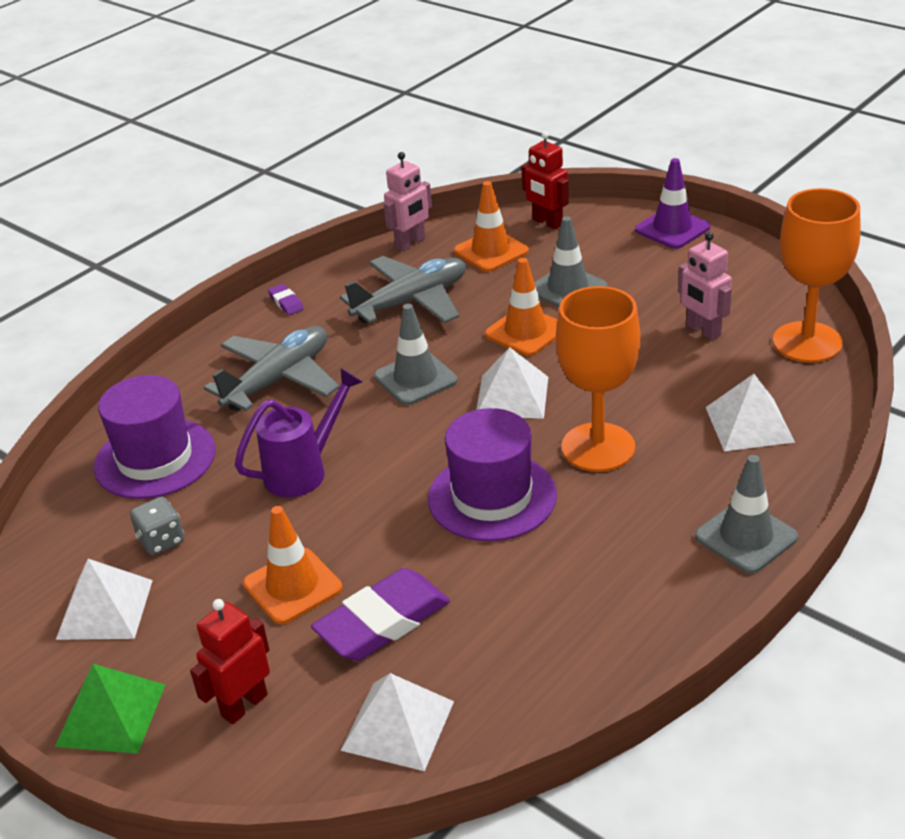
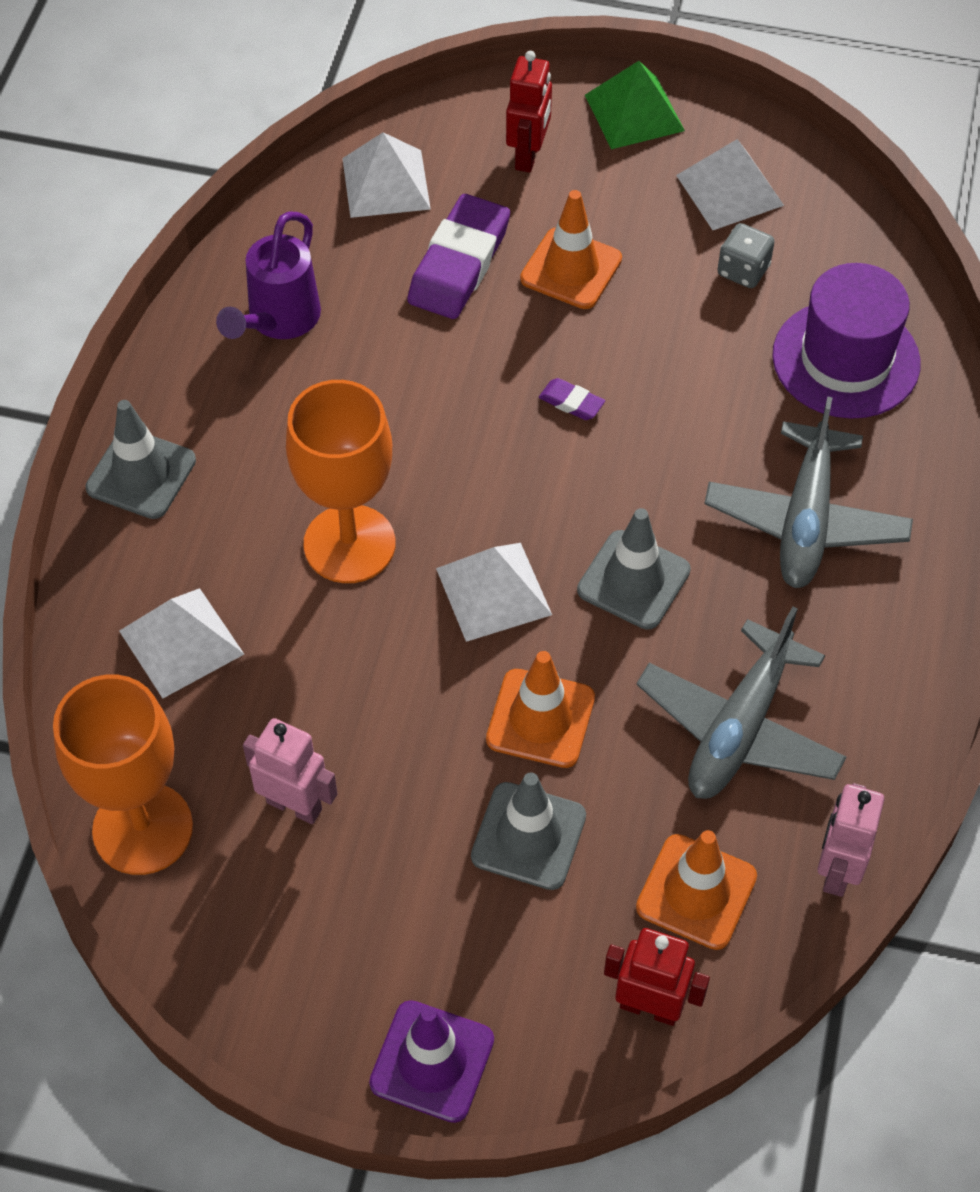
camera: 150 degrees right, 20 degrees up
purple watering can [235,368,363,497] -> purple watering can moved to [216,211,321,339]
purple eraser [268,284,304,315] -> purple eraser moved to [539,378,605,420]
purple hat [428,408,557,542] -> none

